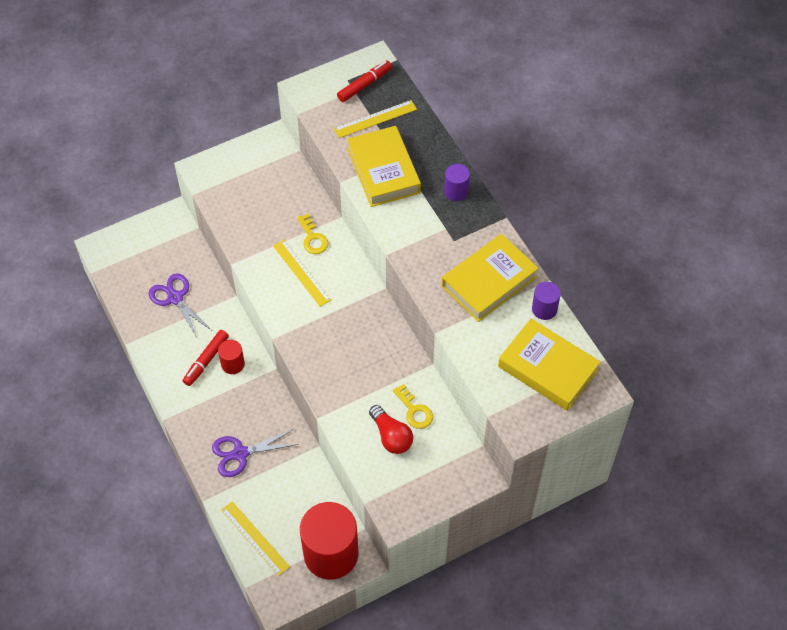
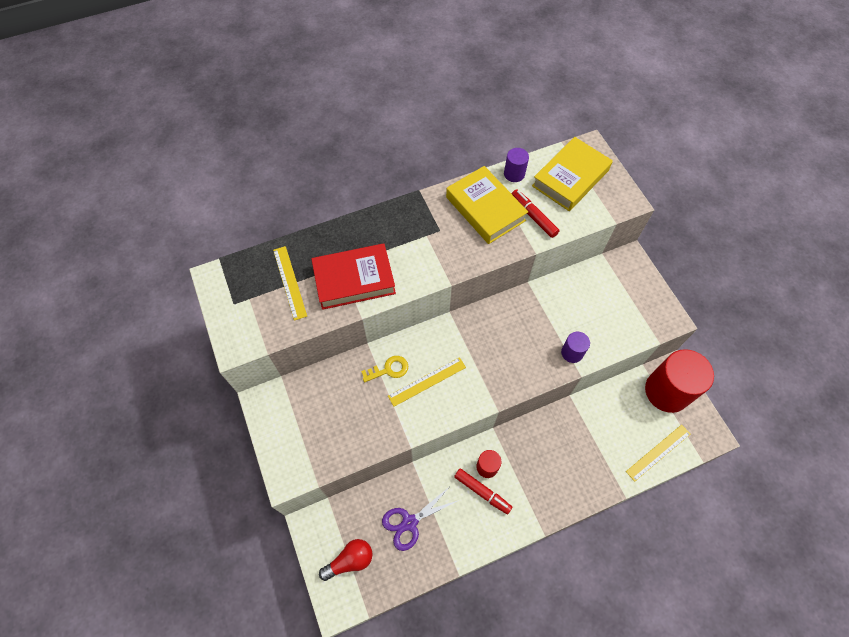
camera: 85 degrees left, 5 degrees up
purple scissors [212,429,298,477] -> none
red marker [337,60,392,102] -> red marker moved to [511,189,560,238]
yellow book [347,126,421,207] -> red book [311,243,396,310]
red light bulb [369,405,413,454] -> red light bulb moved to [319,539,373,581]
yellow key [393,384,433,429] -> none
purple cylinder [444,164,470,201] -> purple cylinder moved to [561,332,590,363]

